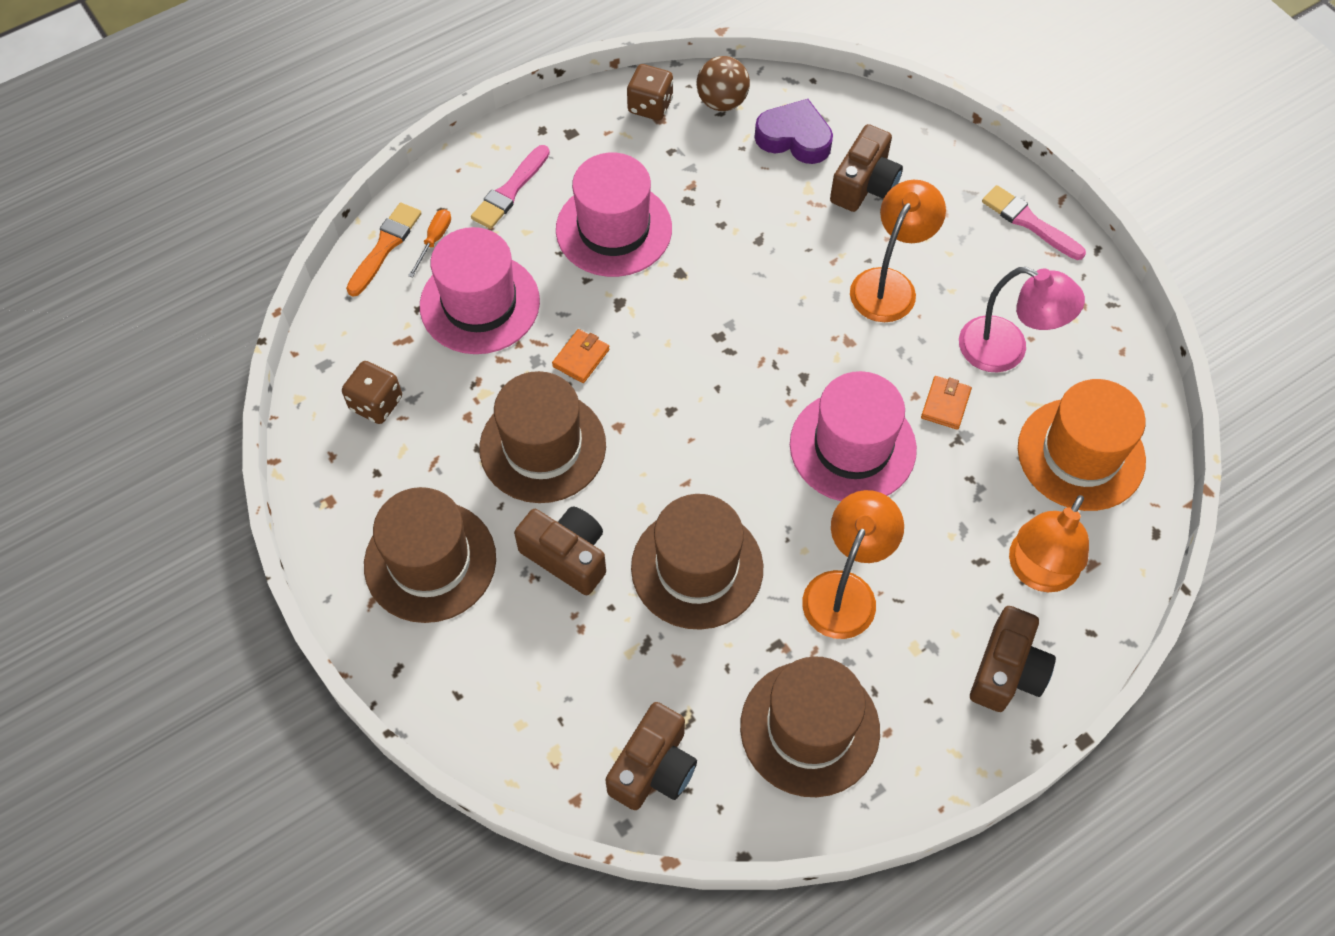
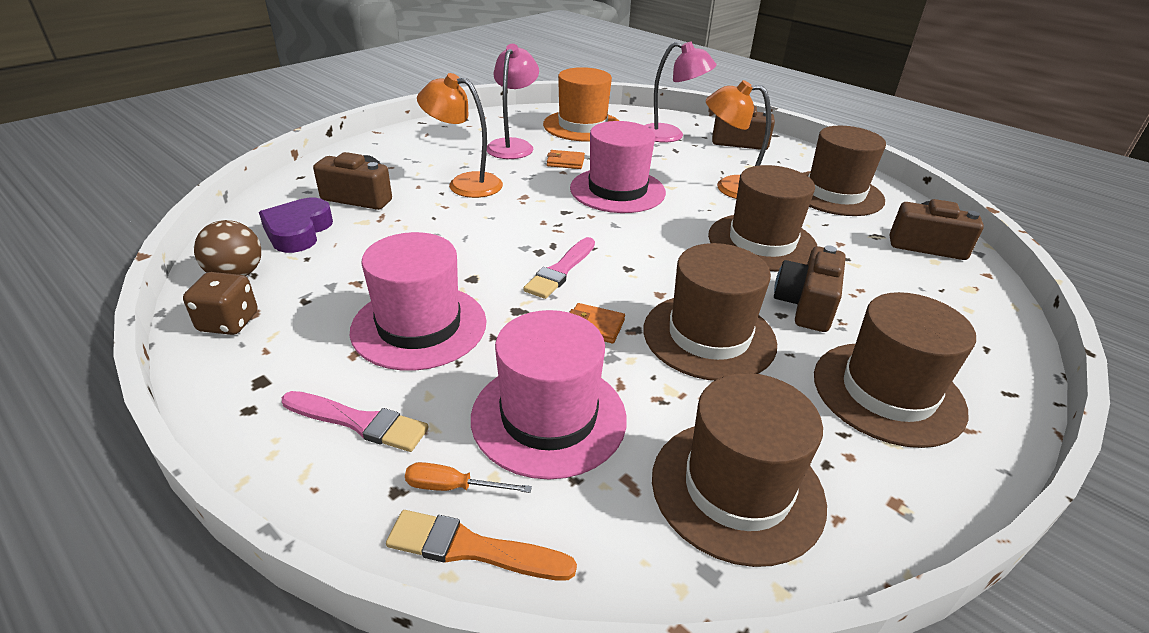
camera: 105 degrees left, 25 degrees down
brown dice [342,361,402,424] -> brown hat [652,373,827,567]
pink brush [982,185,1086,260] -> pink brush moved to [523,237,595,299]
orange lamp [1009,495,1089,592] -> pink lamp [644,42,717,143]

